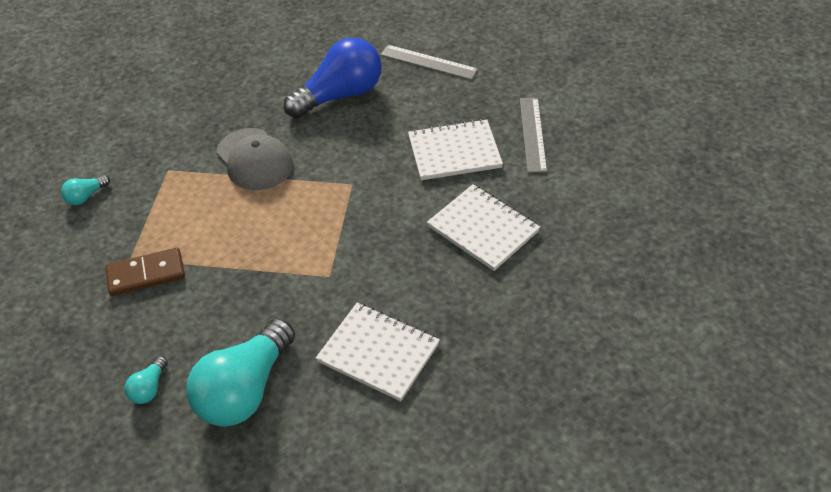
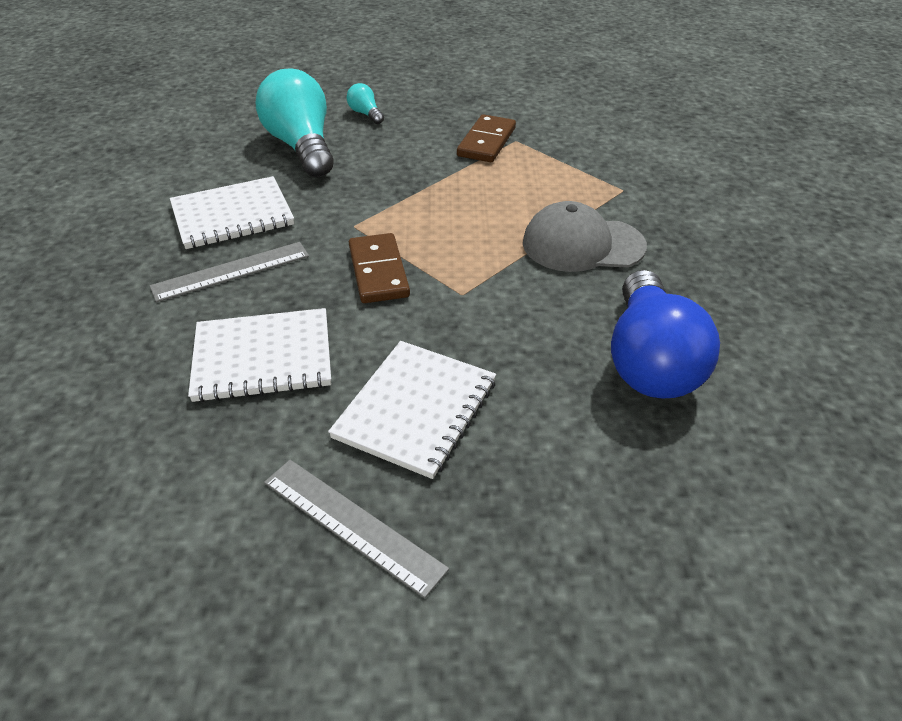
camera: 125 degrees right, 5 degrees down
turquoise light bulb [61,175,110,205] -> none
grey ruler [380,45,478,80] -> grey ruler moved to [150,242,309,302]
none -> brown domino [349,233,410,303]

